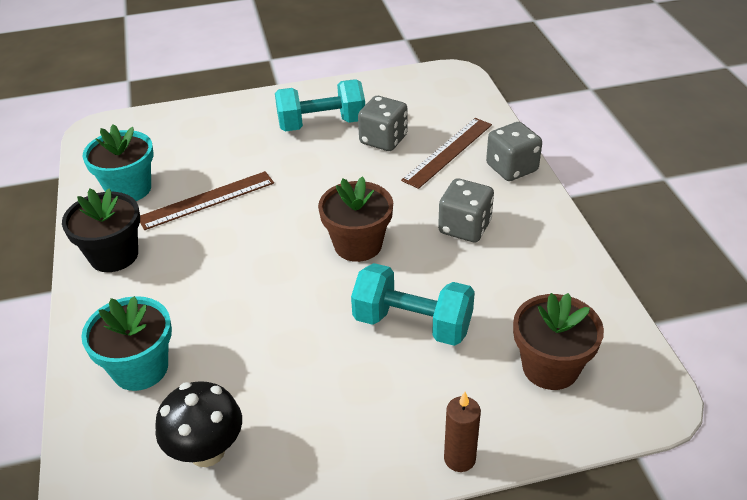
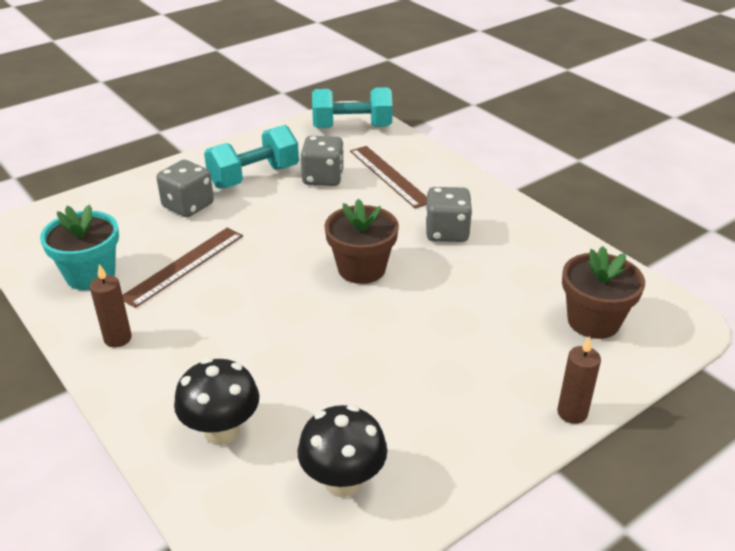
camera: 25 degrees left, 5 degrees down
black flower pot [62,188,140,272] -> brown candle [90,264,132,347]
turquoise flower pot [81,296,172,391] -> black mushroom [174,358,259,445]
turquoise dumbbell [351,263,475,346] -> turquoise dumbbell moved to [312,87,393,128]
brown ruler [401,118,492,189] -> brown ruler turned 45 degrees counterclockwise [350,146,427,209]
grey dice [486,122,542,181] -> grey dice moved to [157,160,214,217]

